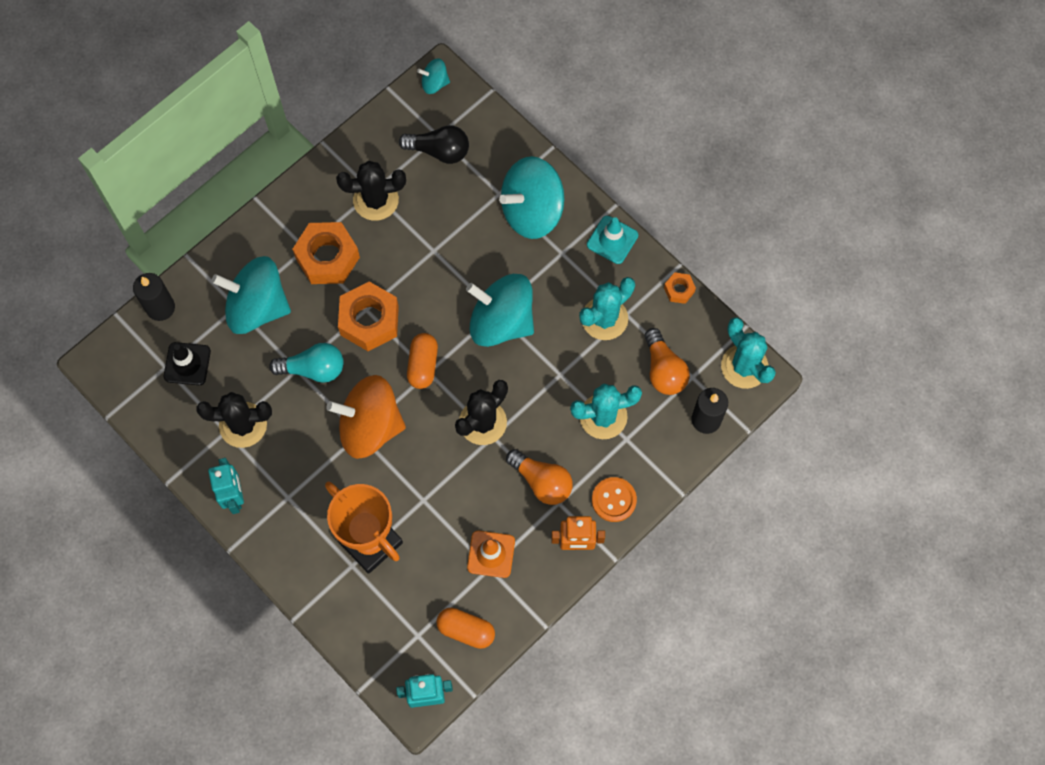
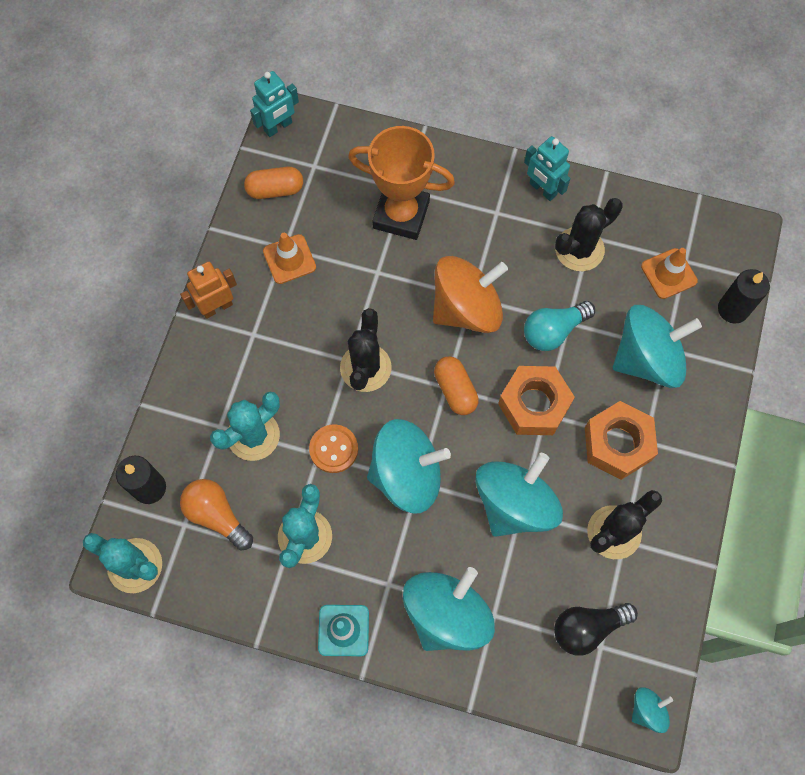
camera: 150 degrees right, 0 degrees up
black traffic cone [164,342,211,385] -> orange traffic cone [641,248,698,299]
orange light bulb [506,449,573,505] -> none
orange button [592,477,637,522] -> orange button moved to [309,424,358,473]
orange nut [664,272,696,304] -> none
none -> turquoise spinning top [476,453,563,537]

